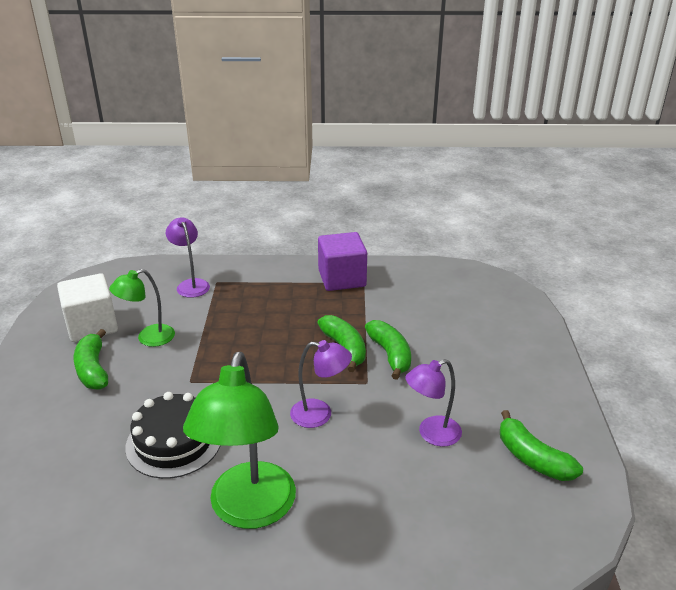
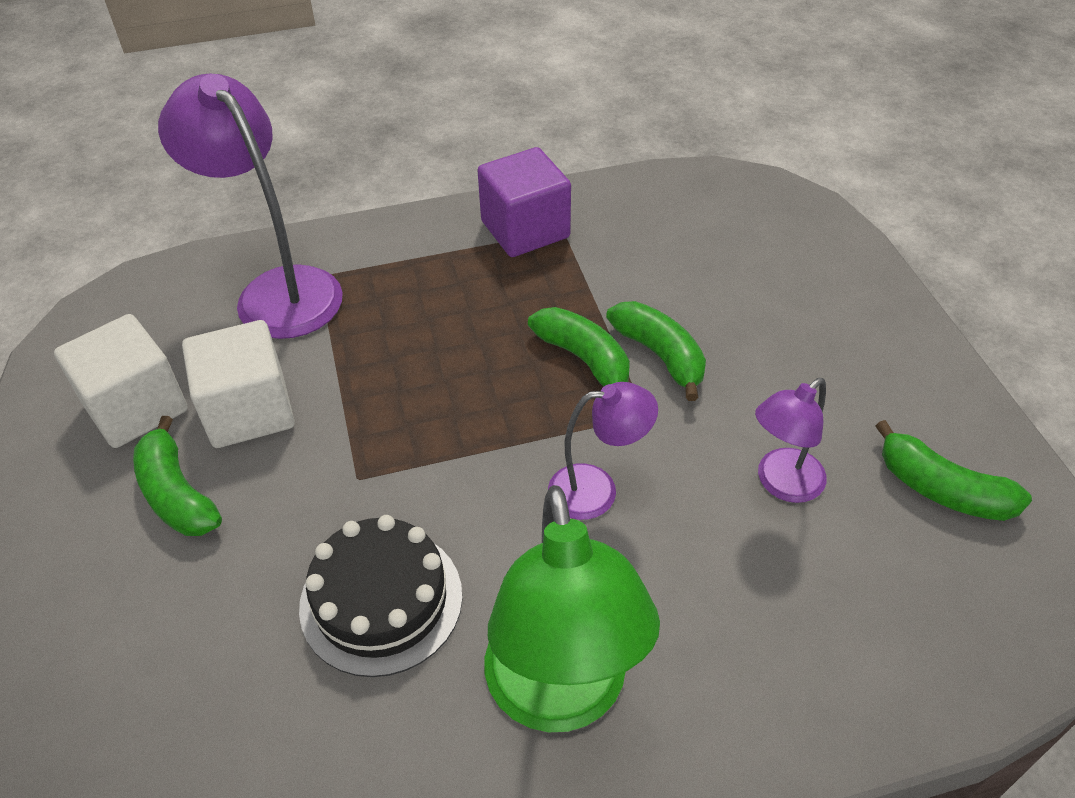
camera: 15 degrees left, 15 degrees up
green lamp [109,269,175,347] -> white cube [182,320,295,448]
purple lamp [166,217,210,298] -> purple lamp [158,74,343,339], size x1.82

